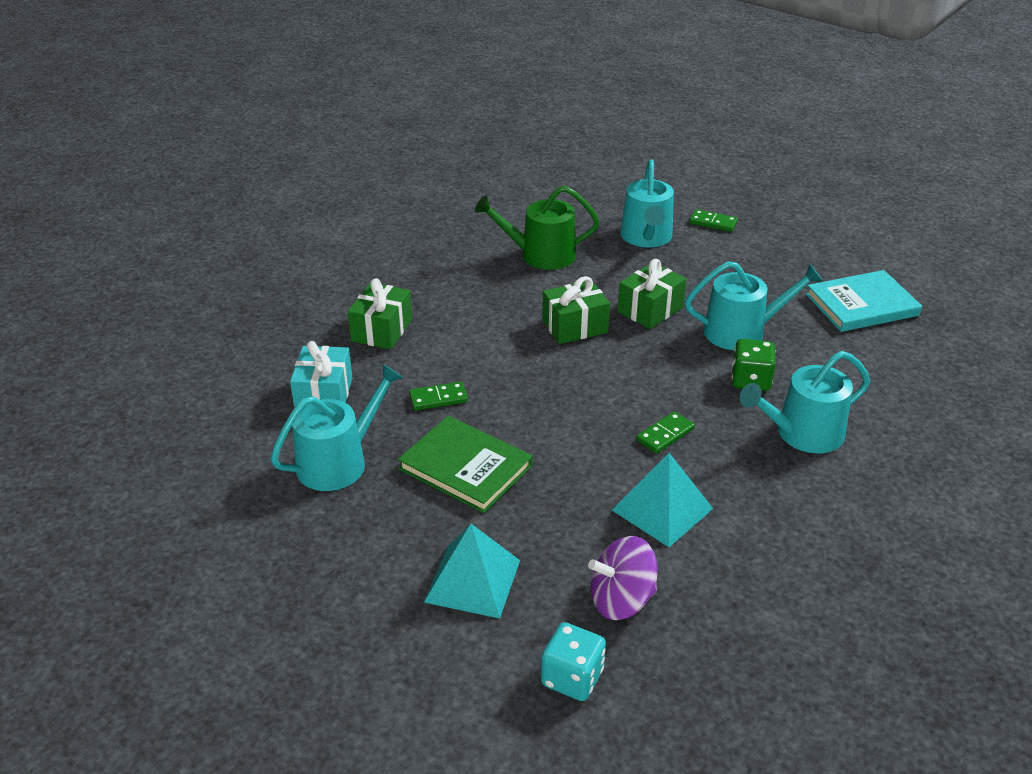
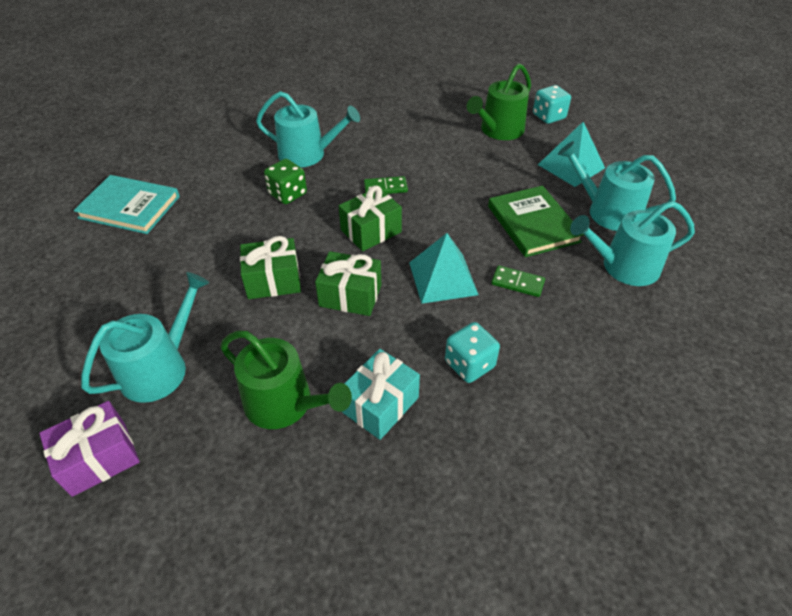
camera: 145 degrees left, 10 degrees up
turquoise gift [290,341,352,408] -> turquoise gift moved to [342,349,420,440]
green gift [348,278,412,349] -> green gift moved to [339,186,402,251]
purple spinning top [588,536,658,620] -> green watering can [466,63,531,140]
turquoise pyramid [612,453,713,547] -> turquoise pyramid moved to [409,233,479,304]
turquoise watering can [685,261,823,350] -> turquoise watering can moved to [558,141,676,231]
green domino [689,209,738,232] -> none
none -> purple gift [39,401,140,497]
none -> turquoise dice [445,322,500,383]

